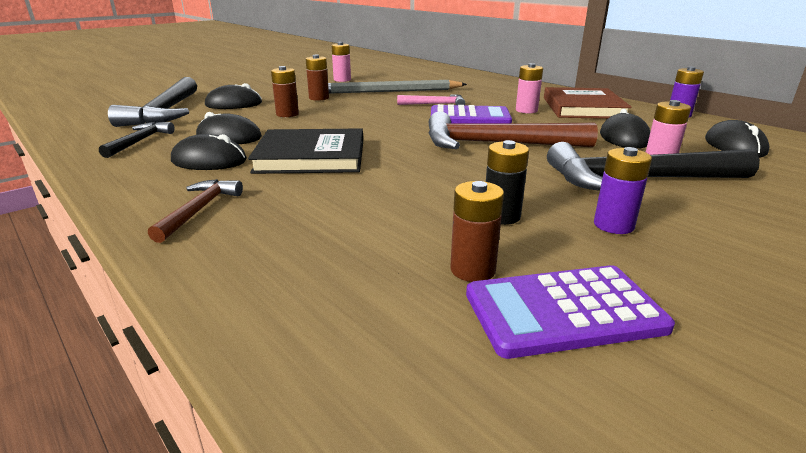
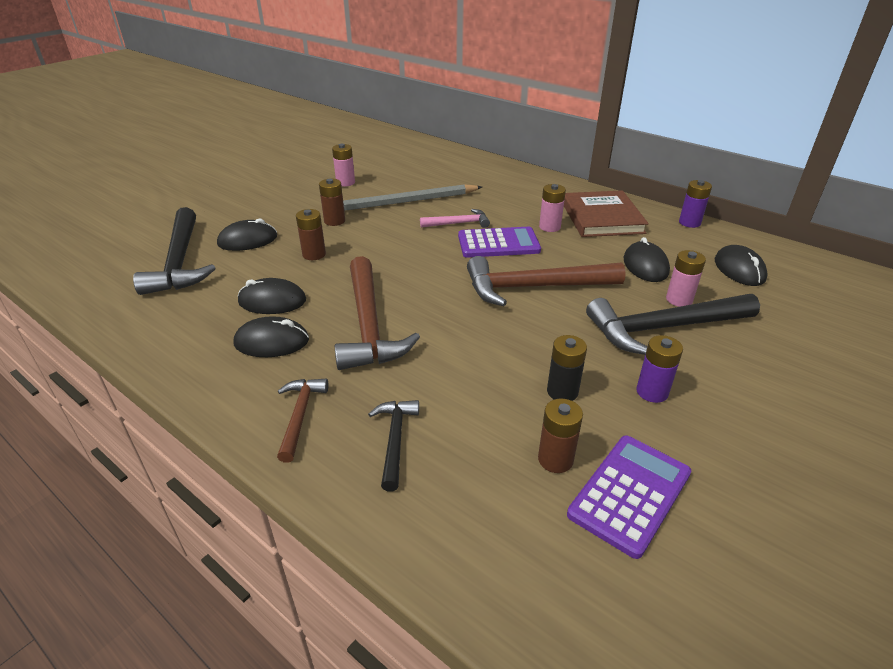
camera: 10 degrees left, 10 degrees up
black hammer [99,122,175,158] -> black hammer moved to [368,400,419,492]
black book [248,128,363,174] -> brown hammer [335,256,420,370]
purple calculator [466,265,675,359] -> purple calculator turned 150 degrees clockwise [567,436,691,559]

